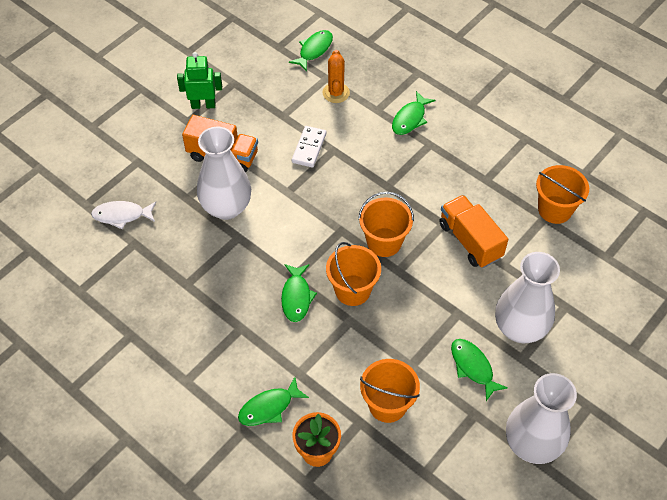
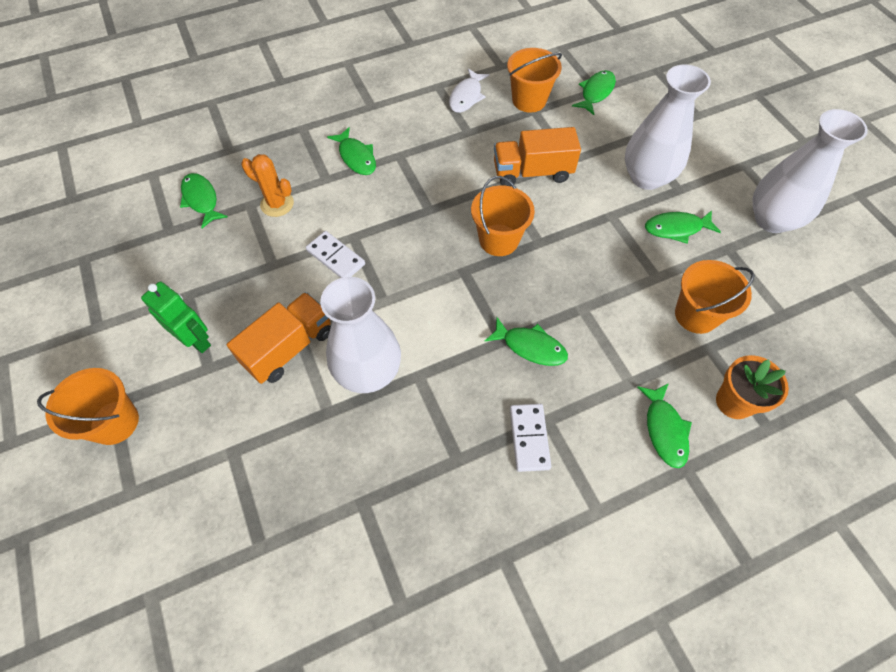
camera: 65 degrees left, 5 degrees up
white fish [91,201,156,229] -> white fish moved to [449,69,490,113]
green robot [177,52,222,109] -> green robot turned 105 degrees clockwise [141,281,211,353]
orange bucket [326,242,381,306] -> orange bucket moved to [37,368,139,445]
none -> white domino [510,404,551,472]
none -> green fish [572,70,616,115]

